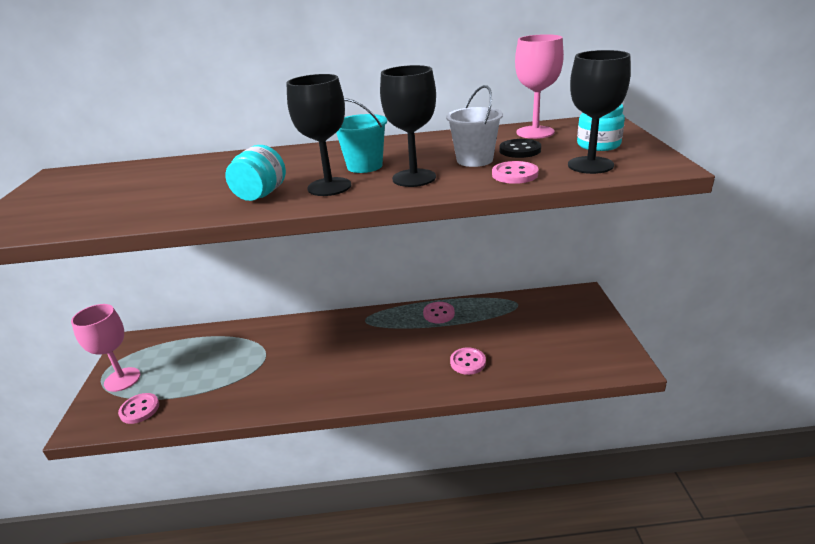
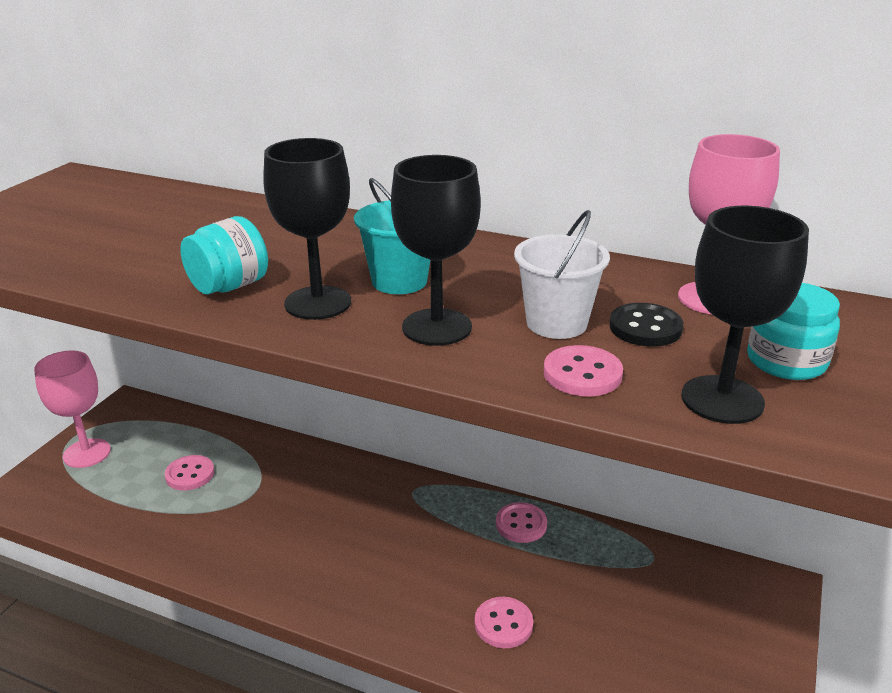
camera: 25 degrees right, 0 degrees up
pink button [118,393,159,424] -> pink button moved to [165,455,214,491]

